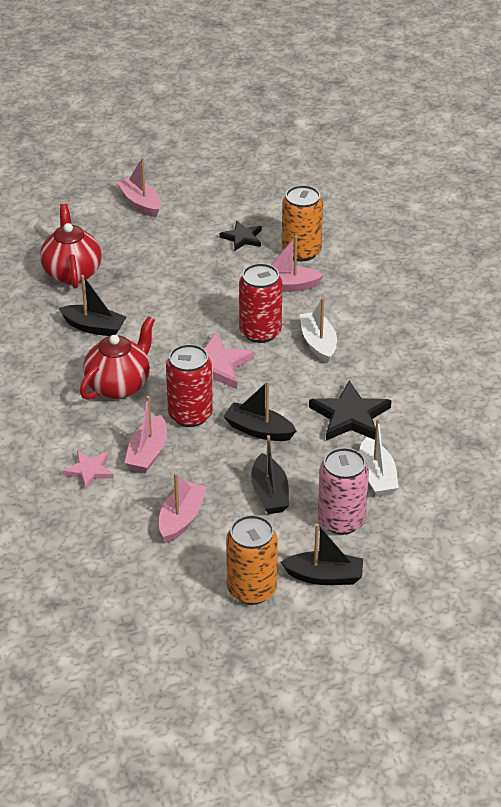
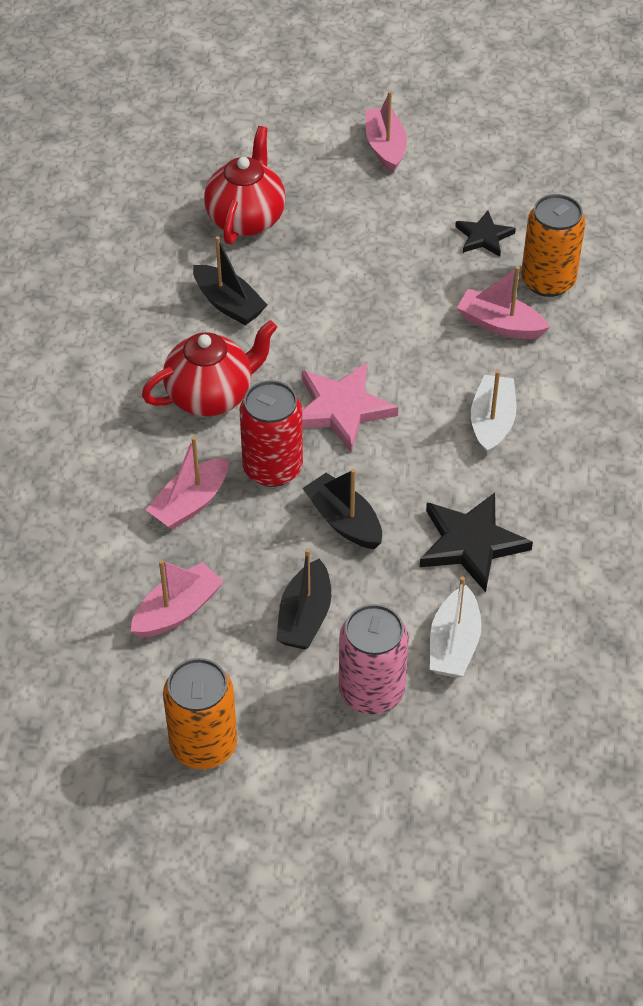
camera: 25 degrees right, 10 degrees up
pink star [62,450,114,490] -> none
red can [239,263,282,343] -> none
black boat [281,524,363,585] -> none

